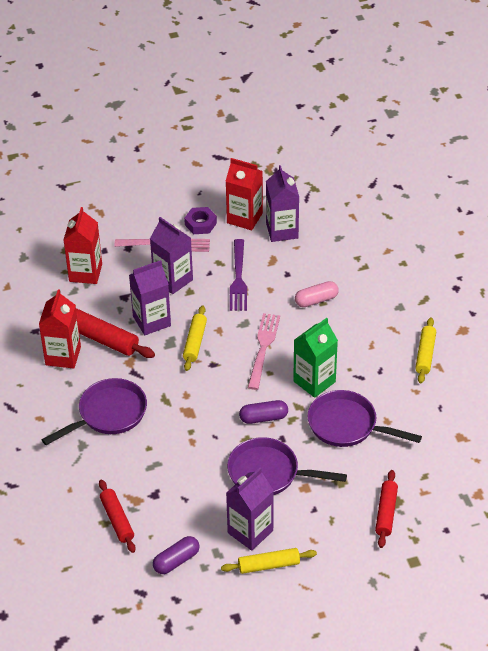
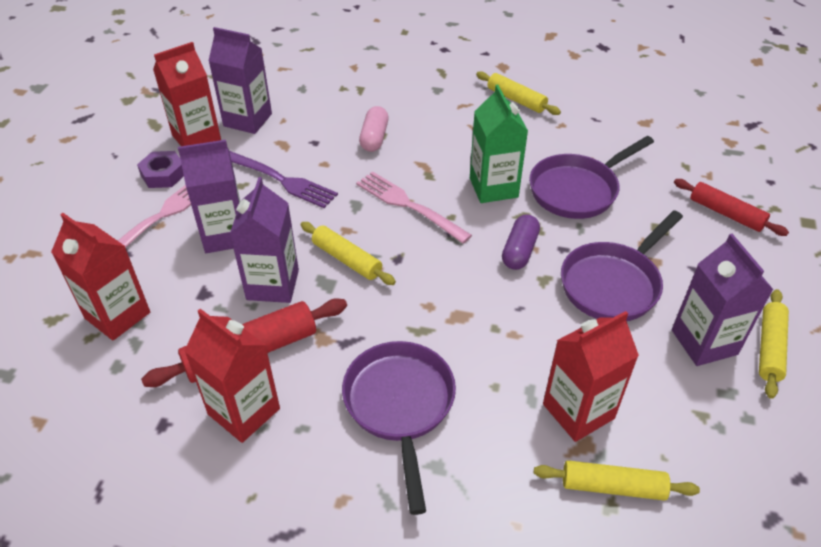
camera: 60 degrees left, 0 degrees up
red rolling pin [99,479,135,553] -> yellow rolling pin [534,460,700,501]
purple capsule [153,536,200,574] -> none
none -> red carton [543,311,639,442]

